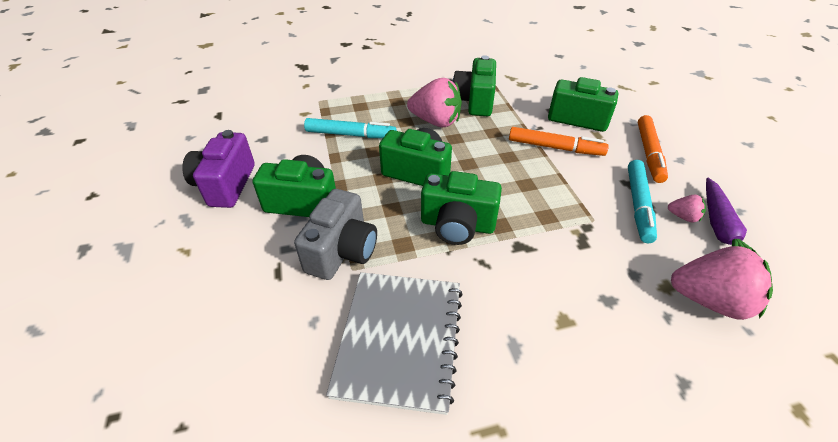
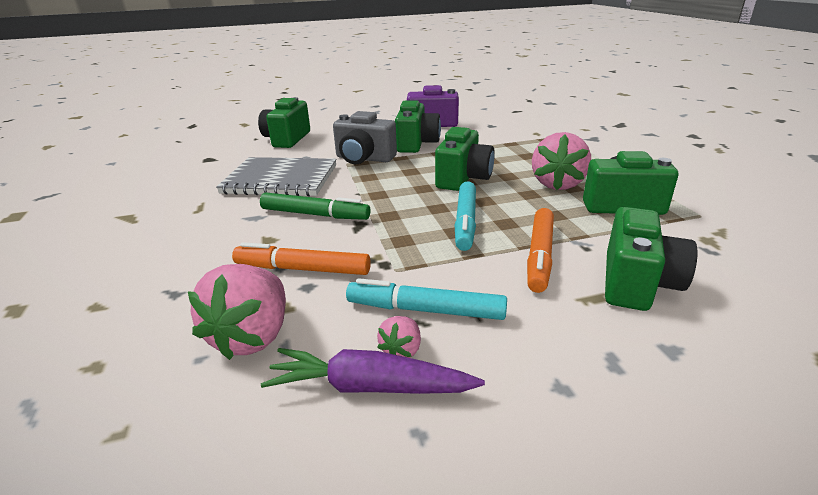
camera: 90 degrees right, 15 degrees down
turquoise marker [304,118,397,138] -> turquoise marker moved to [455,181,476,251]
green camera [421,171,502,245] -> green camera moved to [258,97,310,148]
orange marker [638,115,668,183] -> orange marker moved to [232,242,371,275]
none -> green marker [260,192,371,220]

